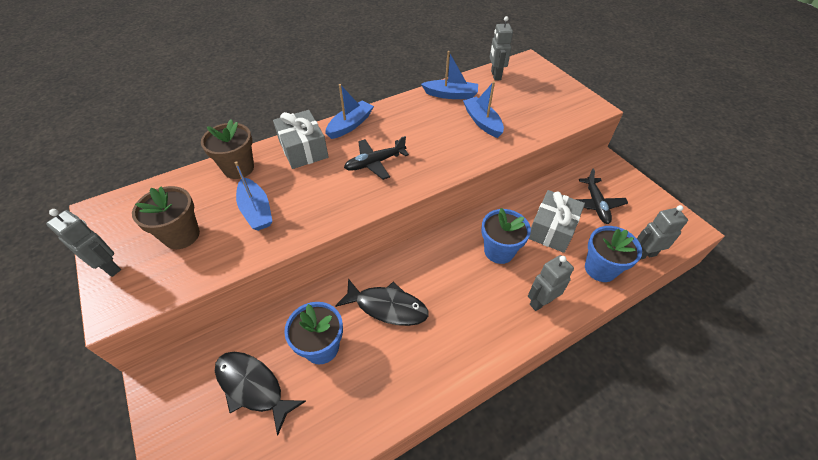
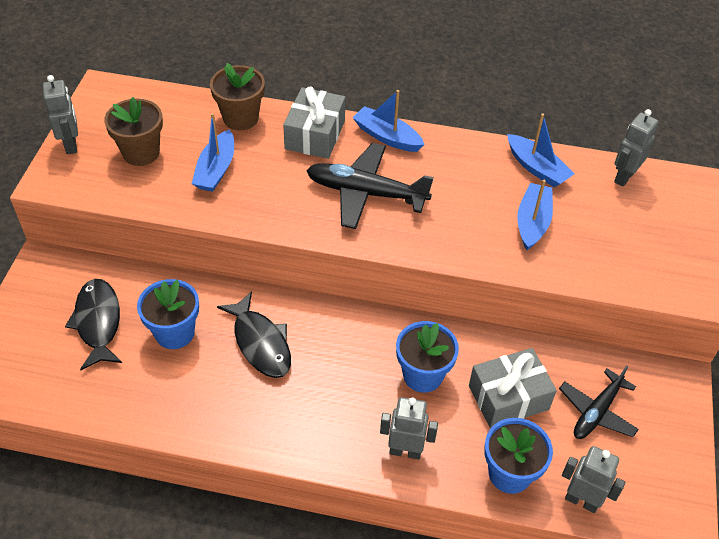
camera: 40 degrees right, 0 degrees up
blue boat [325,84,374,139] -> blue boat turned 135 degrees counterclockwise [352,90,425,152]
black plane [344,136,409,180] -> black plane [306,143,434,229], size x1.51

